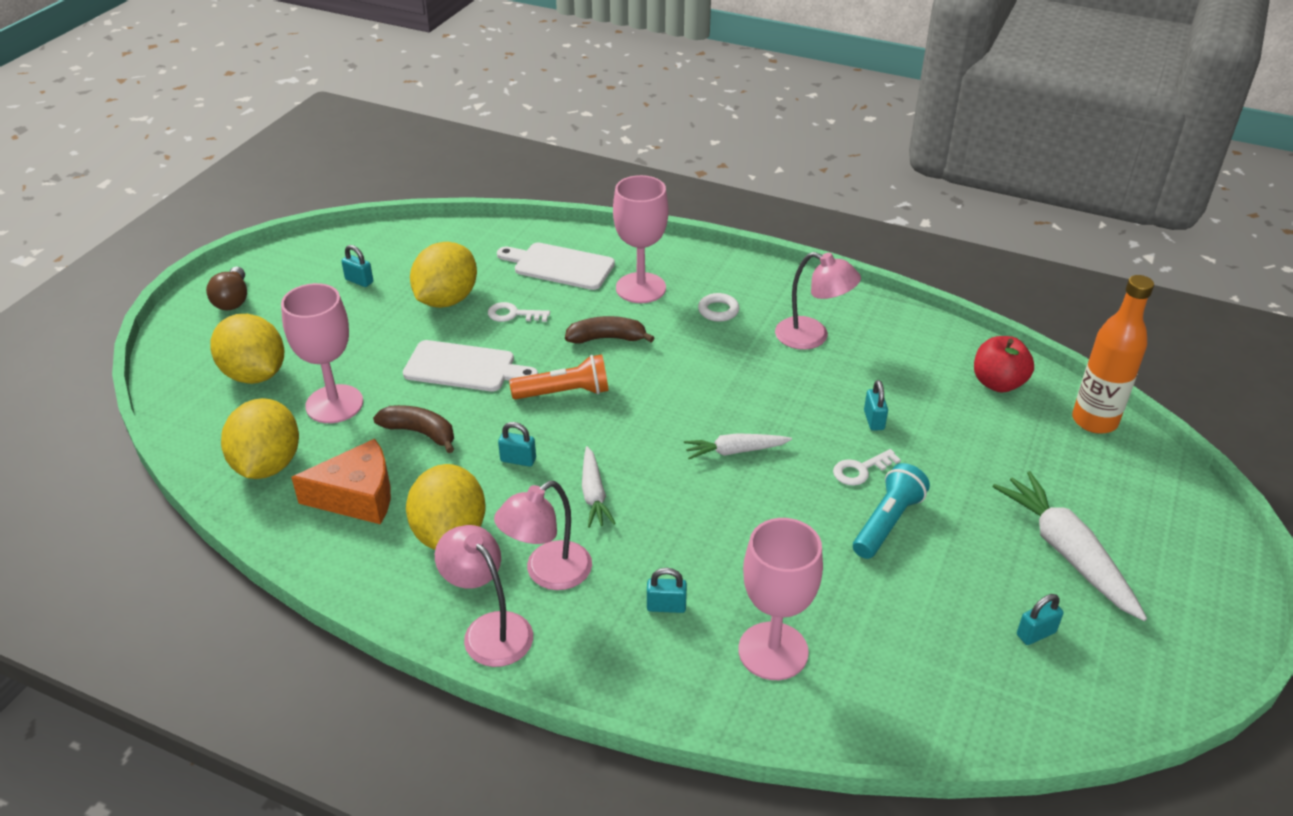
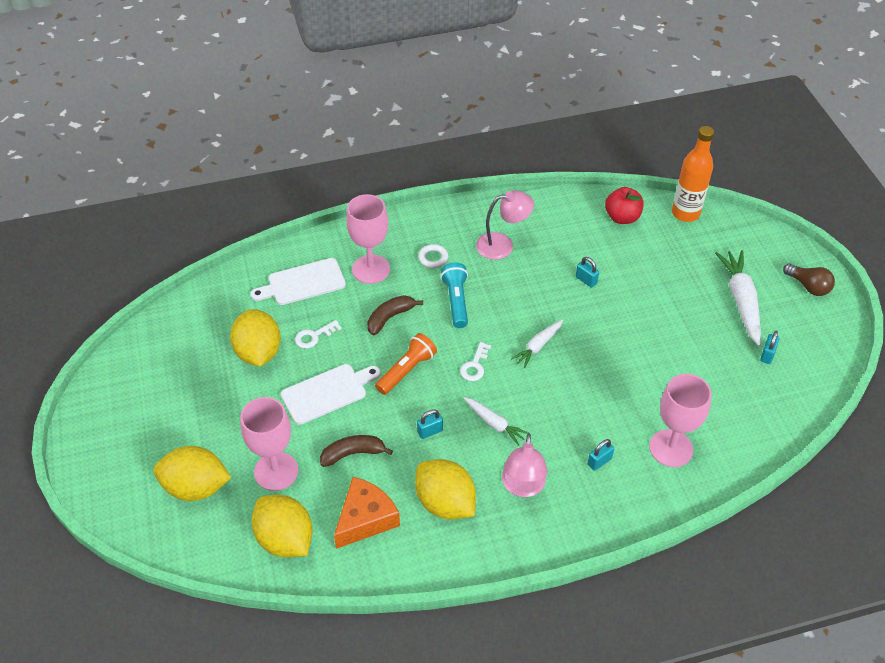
camera: 40 degrees left, 10 degrees up
brown light bulb [206,267,247,310] -> brown light bulb moved to [783,264,835,296]
turquoise padlock [341,245,373,287] -> none
pink lamp [435,525,533,667] -> none
white key [833,449,901,486] -> white key moved to [460,342,491,381]
turquoise flashlight [853,463,930,559] -> turquoise flashlight moved to [441,263,468,328]
white carrot [992,471,1147,621] -> white carrot turned 60 degrees clockwise [715,250,761,346]

